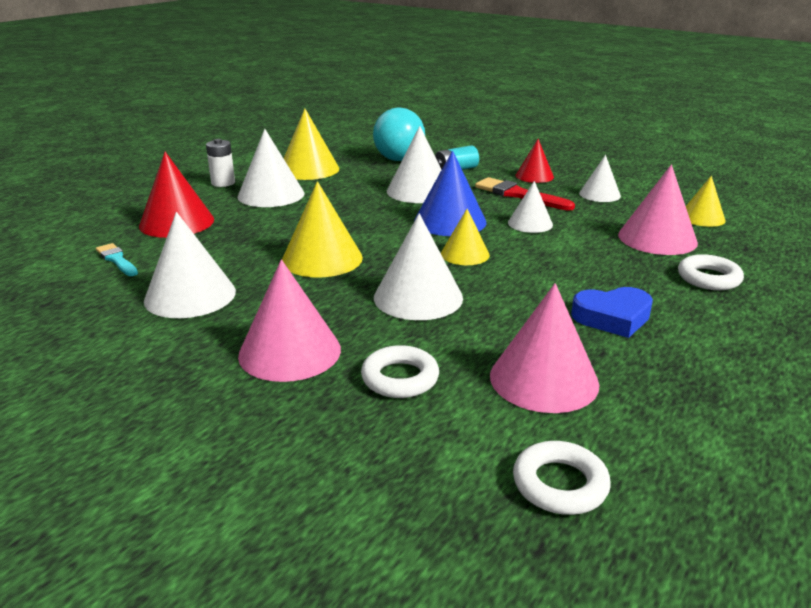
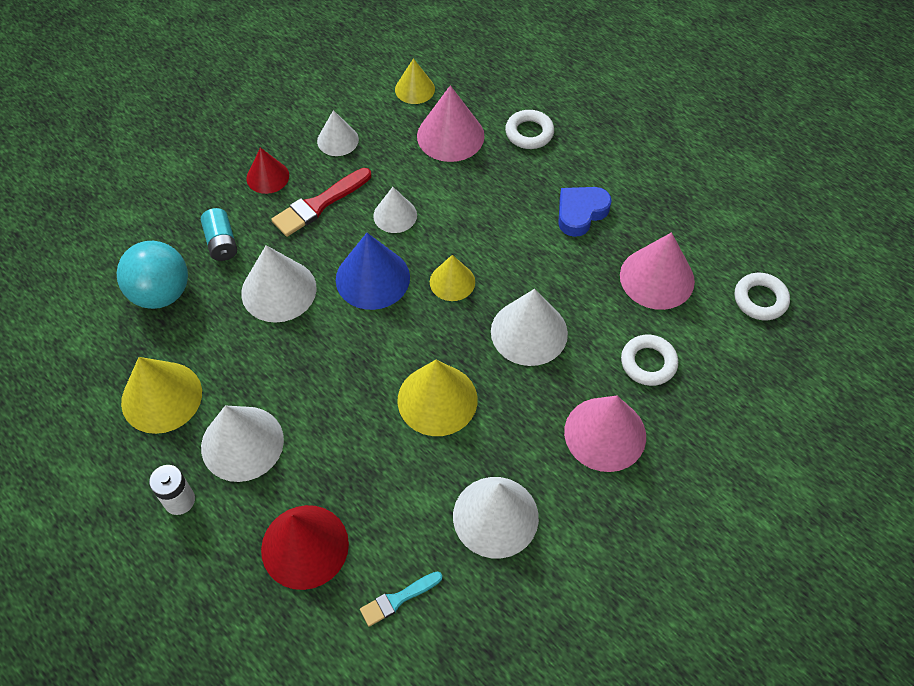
camera: 80 degrees left, 30 degrees up
blue heart [571,287,653,338] -> blue heart turned 135 degrees counterclockwise [558,187,612,237]

